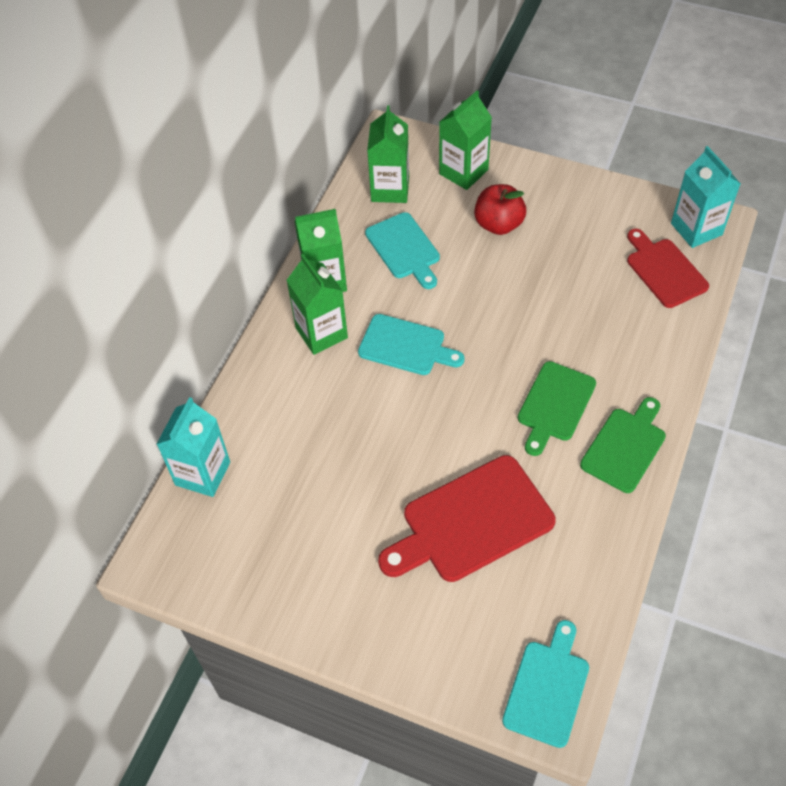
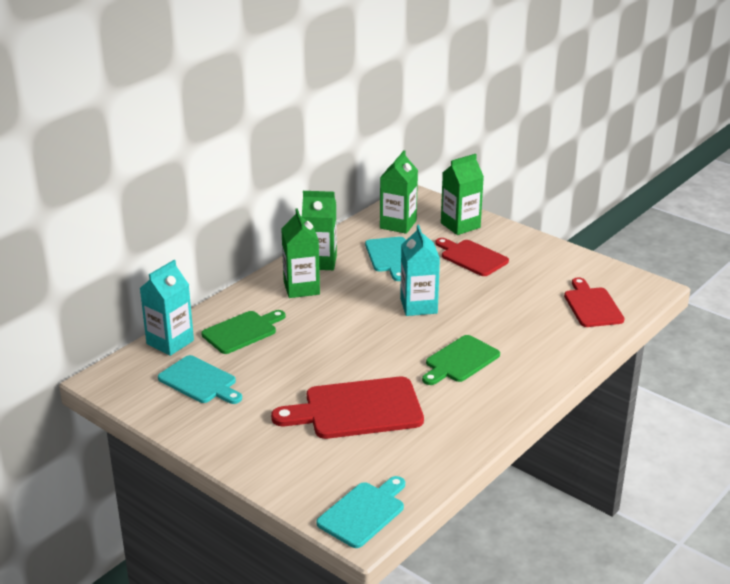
camera: 15 degrees right, 25 degrees down
turquoise cutting board [358,314,465,375] -> turquoise cutting board moved to [158,355,242,404]
red apple [474,184,526,235] -> red cutting board [435,238,509,276]
green cutting board [580,397,666,493] -> green cutting board moved to [201,310,285,354]
turquoise carton [671,146,741,248] -> turquoise carton moved to [400,225,440,316]

